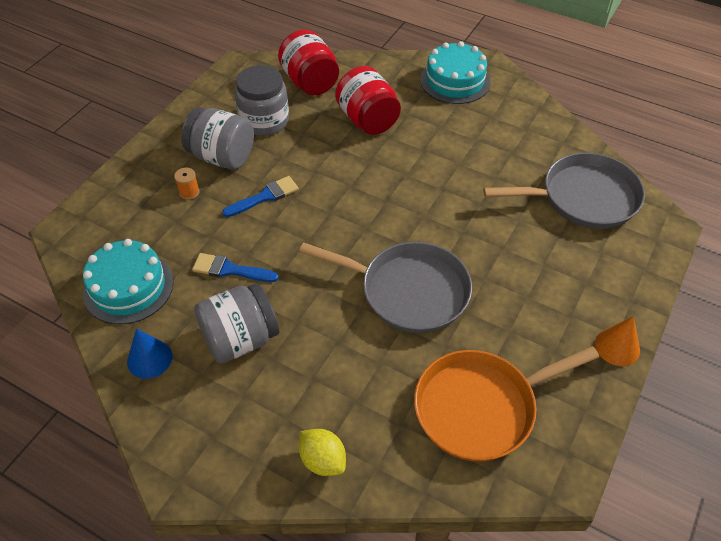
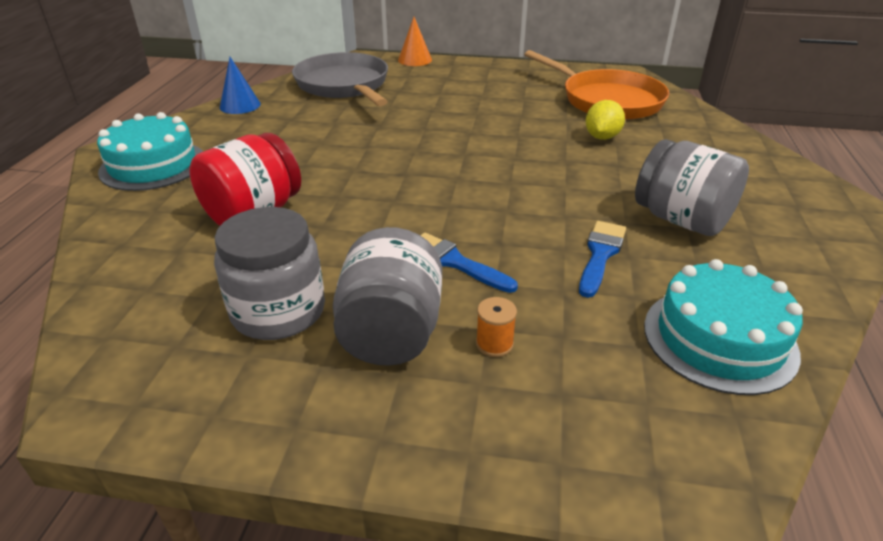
camera: 110 degrees left, 15 degrees down
blue cone [127,328,172,379] -> blue cone moved to [220,57,261,114]
blue brush [192,253,279,282] -> blue brush turned 150 degrees counterclockwise [579,221,626,298]
red jar [278,29,339,95] -> none
grey pan [299,242,472,333] -> none
yellow lemon [299,429,346,476] -> yellow lemon moved to [586,100,625,140]
orange cone [595,316,640,366] -> orange cone moved to [398,17,432,66]

